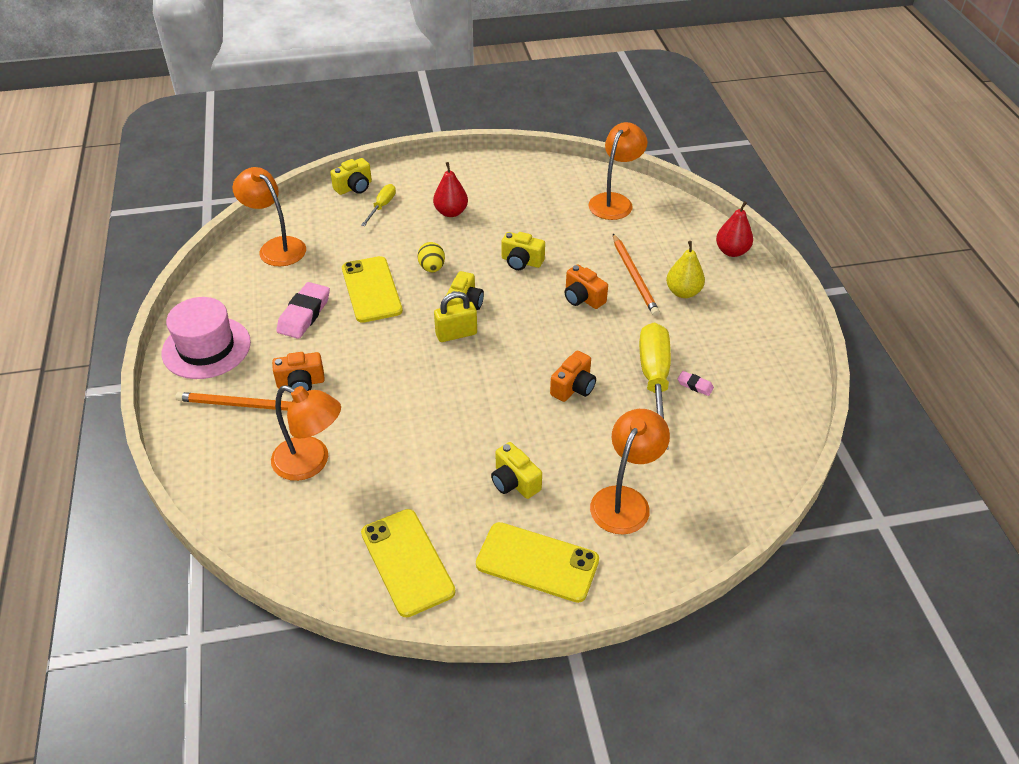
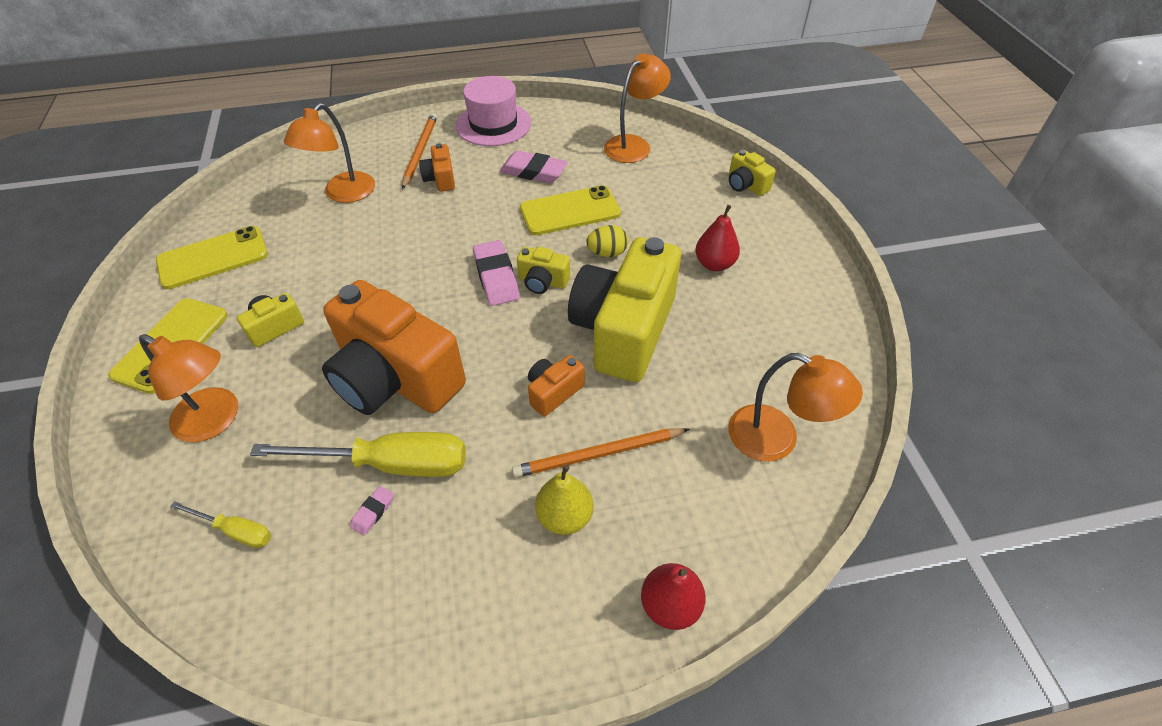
camera: 90 degrees right, 5 degrees up
yellow screwdriver [361,184,396,226] -> yellow screwdriver moved to [170,501,271,548]
yellow padlock [434,292,477,342] -> pink eraser [473,240,520,306]
yellow camera [502,232,545,270] -> yellow camera [568,237,681,382], size x2.33
orange camera [550,351,596,402] -> orange camera [322,280,466,415], size x2.33

